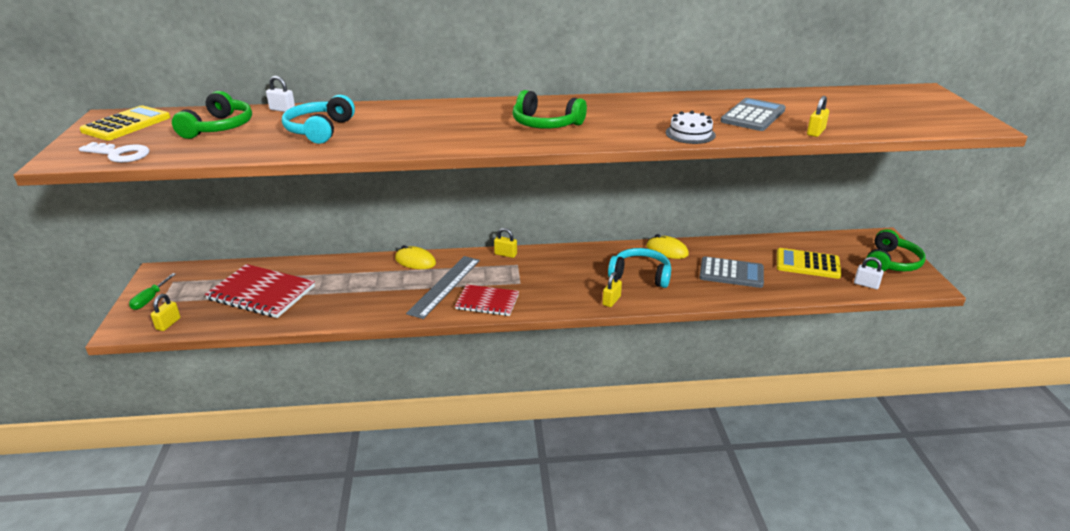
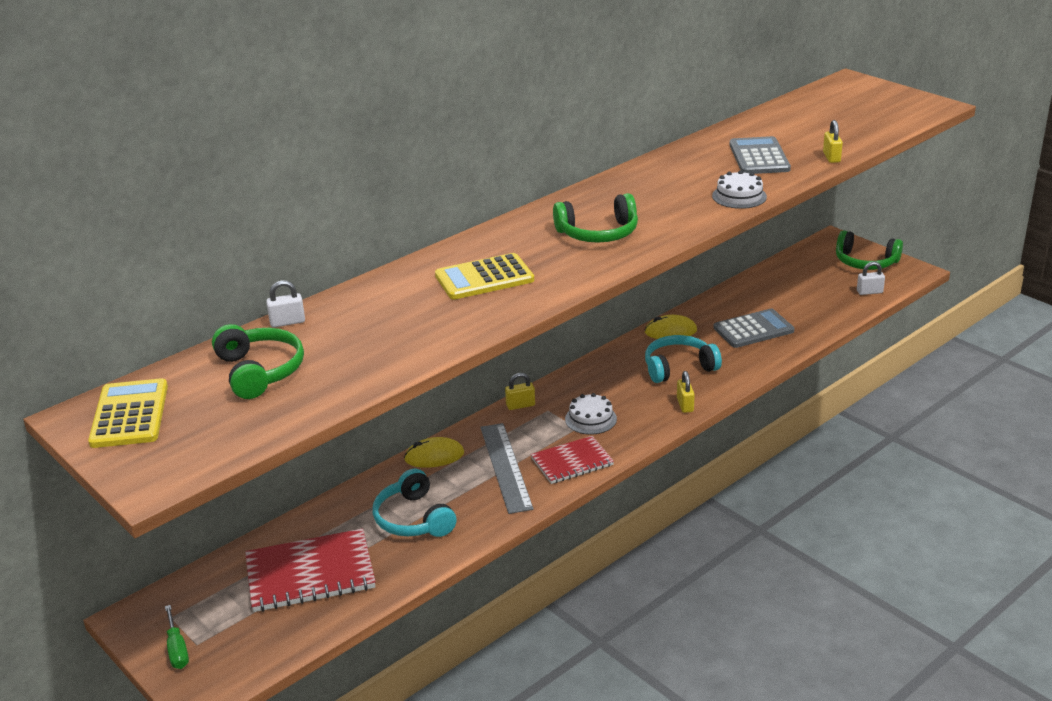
camera: 35 degrees left, 0 degrees up
white key [79,142,150,163] -> none
yellow padlock [151,294,180,331] -> none
turquoise headphones [282,95,355,144] -> turquoise headphones moved to [373,469,457,537]
yellow calculator [777,248,841,279] -> yellow calculator moved to [435,253,534,299]
green headphones [866,229,925,271] -> green headphones turned 120 degrees clockwise [836,230,903,270]
none -> white cake [565,393,617,435]

